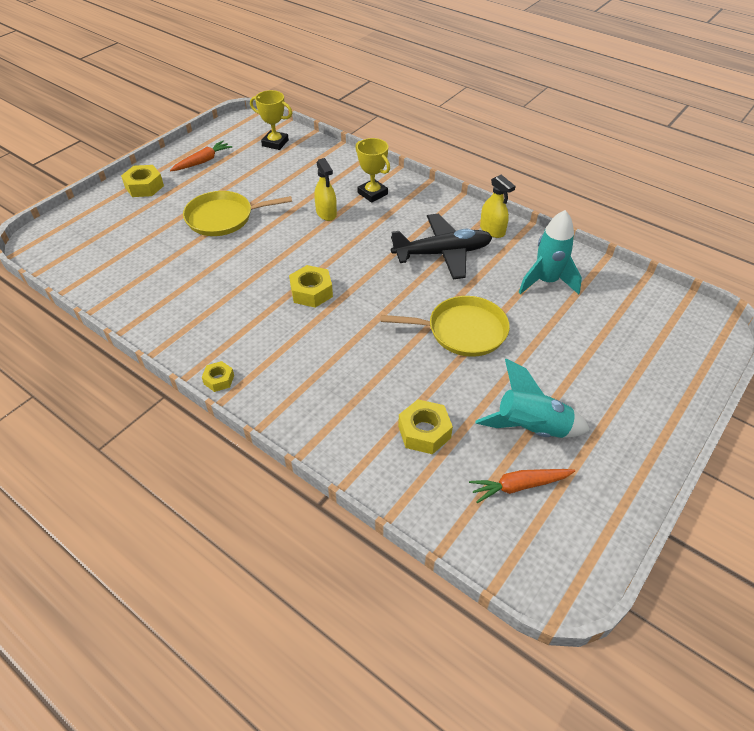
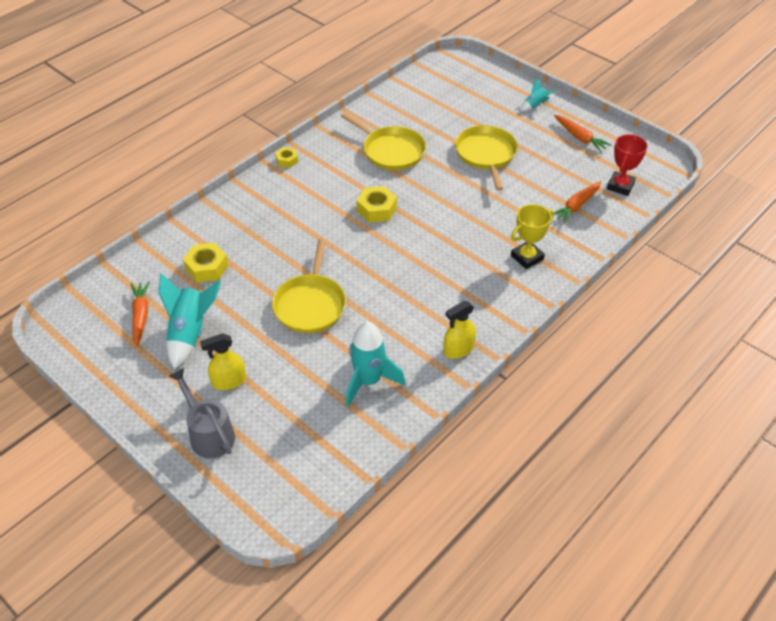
camera: 95 degrees right, 0 degrees up
yellow nut [121,165,164,197] -> turquoise rocket [521,78,555,111]
yellow trophy [250,90,292,150] -> red trophy [607,134,648,196]
yellow spray bottle [314,158,337,221] -> yellow spray bottle moved to [200,333,246,390]
black plane [391,214,492,279] -> none
none -> grey watering can [168,368,235,458]
none -> yellow pan [341,113,426,170]
none -> orange carrot [554,181,601,224]

